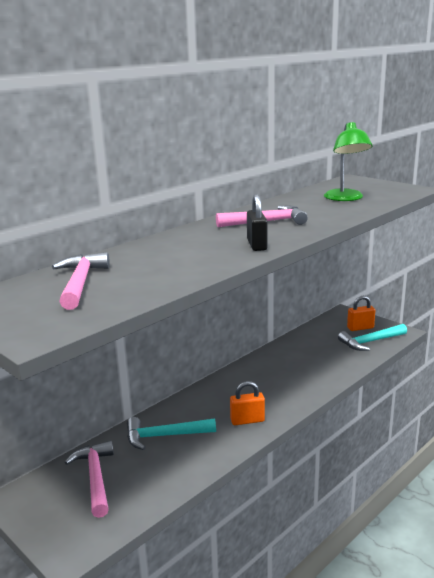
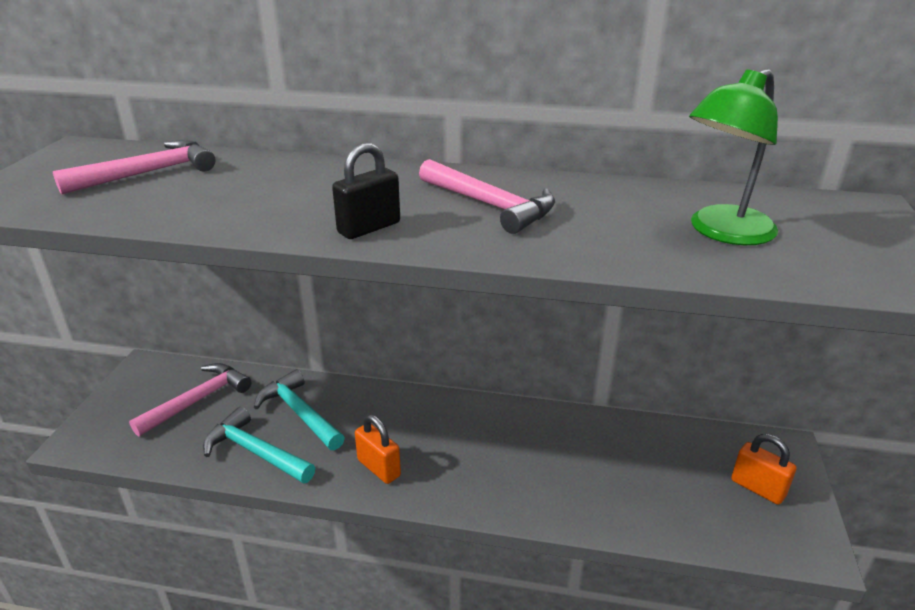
camera: 55 degrees right, 10 degrees up
turquoise hammer [338,324,407,351] -> turquoise hammer moved to [203,407,316,484]

